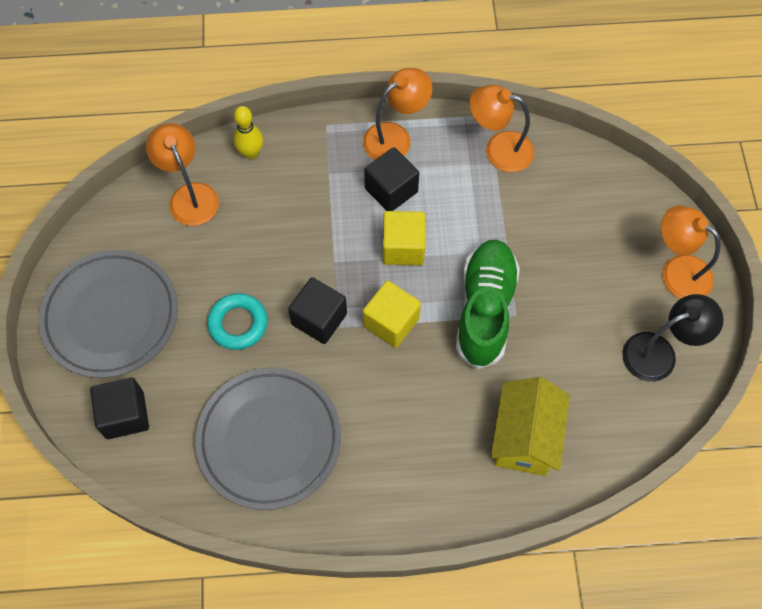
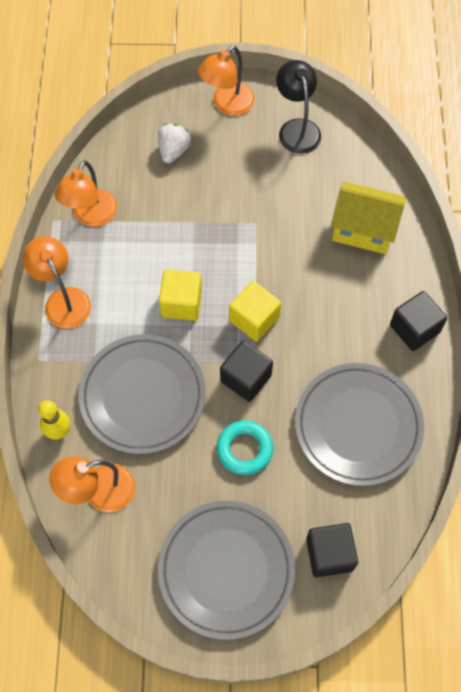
camera: 85 degrees left, 0 degrees up
black cube [364,147,419,211] -> black cube moved to [390,291,447,351]
green shoe [456,239,520,369] -> none
none -> grey plate [78,334,206,454]
none -> white strawberry [158,124,191,163]

